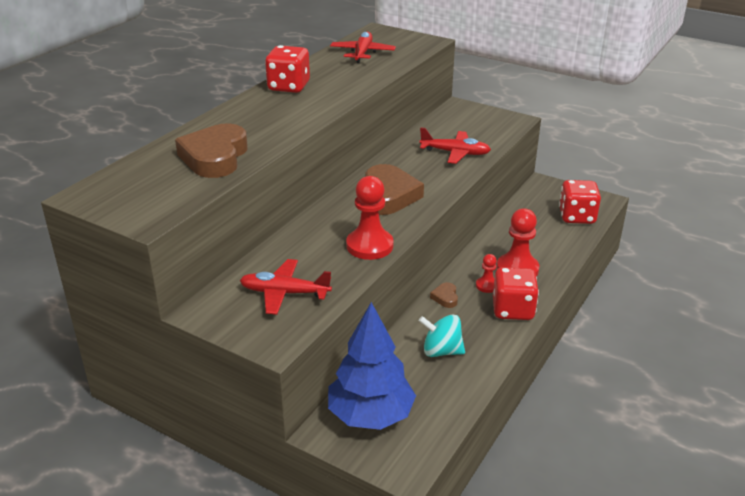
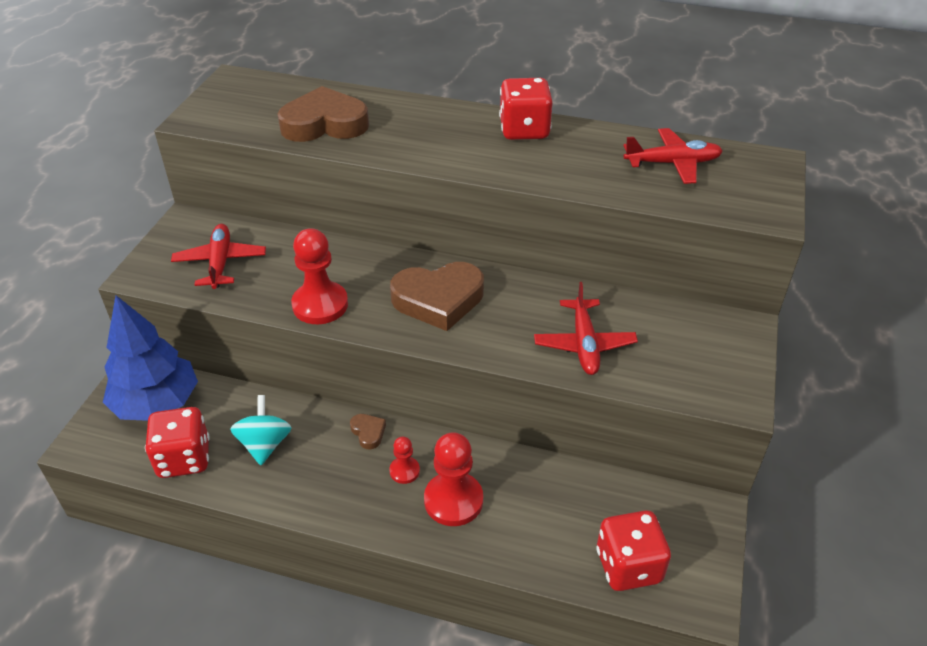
camera: 75 degrees right, 10 degrees up
brown heart [430,282,458,308] -> brown heart turned 75 degrees clockwise [350,414,386,449]
red dice [493,267,539,320] -> red dice moved to [145,407,210,478]

